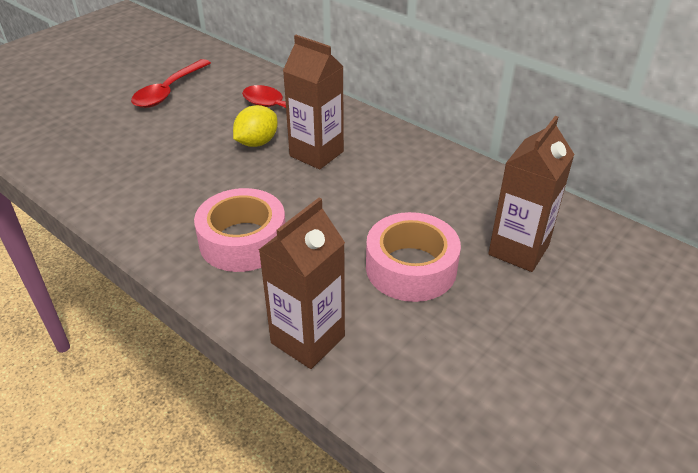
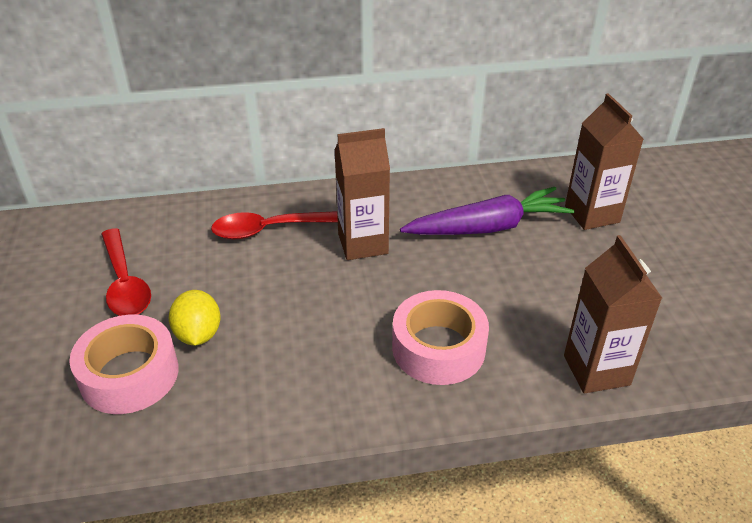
camera: 50 degrees left, 0 degrees up
yellow lemon [233,105,278,147] -> yellow lemon moved to [169,290,221,346]
pink tape [366,212,461,302] -> pink tape moved to [69,315,179,414]
none -> purple carrot [400,187,574,235]

